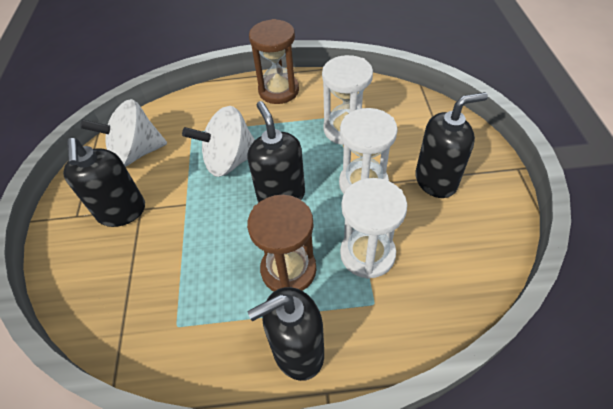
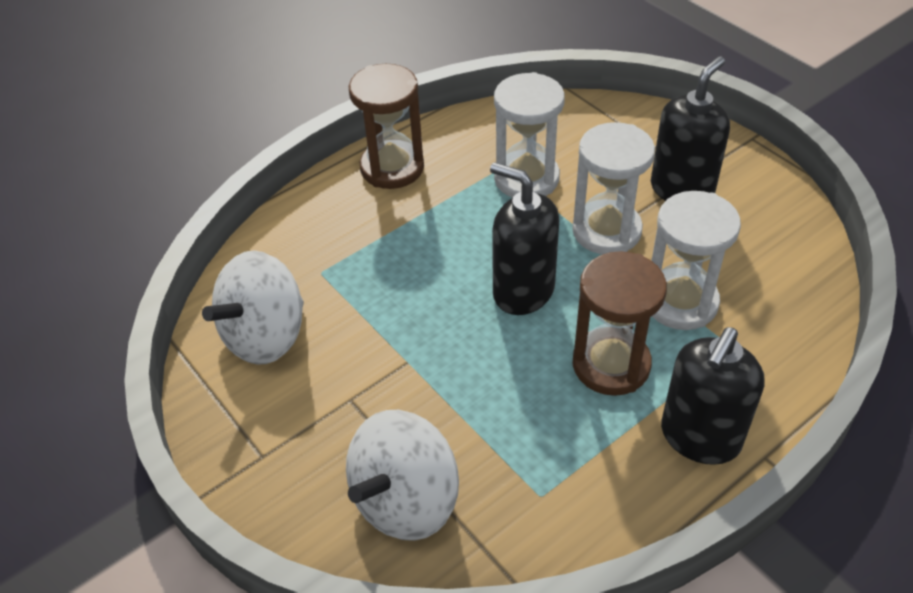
camera: 35 degrees left, 5 degrees down
black soap dispenser [63,138,145,227] -> none
white spinning top [182,106,255,177] -> white spinning top moved to [346,410,459,541]

